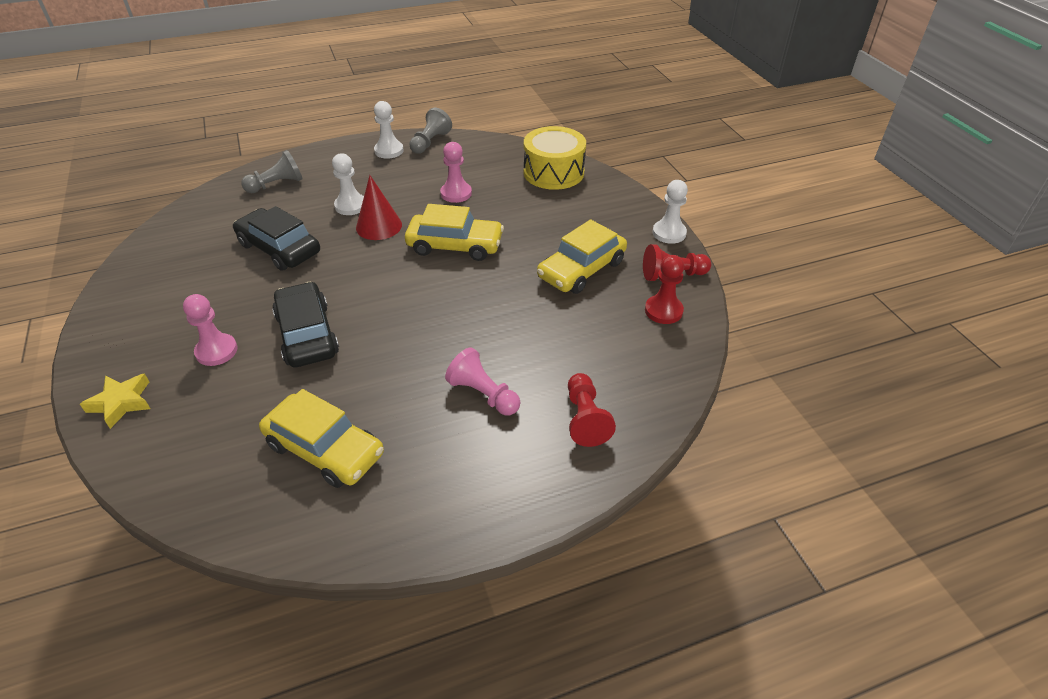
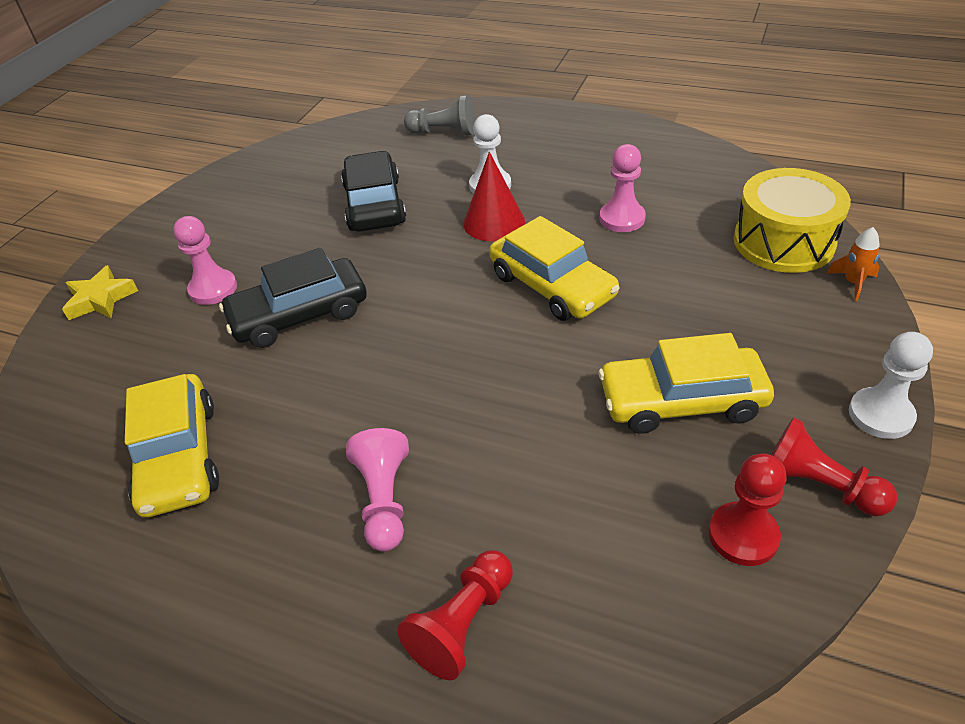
camera: 45 degrees right, 0 degrees up
black car [272,282,339,368] -> black car turned 135 degrees counterclockwise [219,248,367,348]
white pawn [374,101,404,159] -> none
grey pawn [409,108,452,154] -> none
none -> orange rocket [827,227,880,301]

